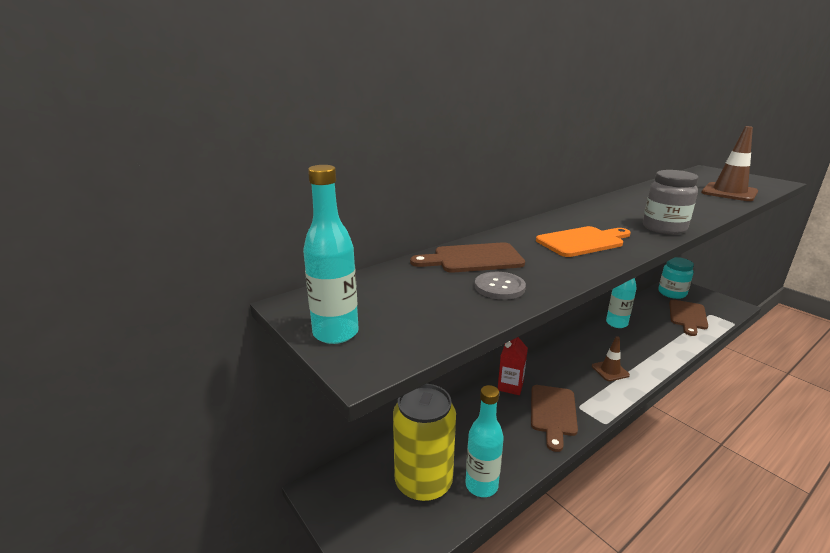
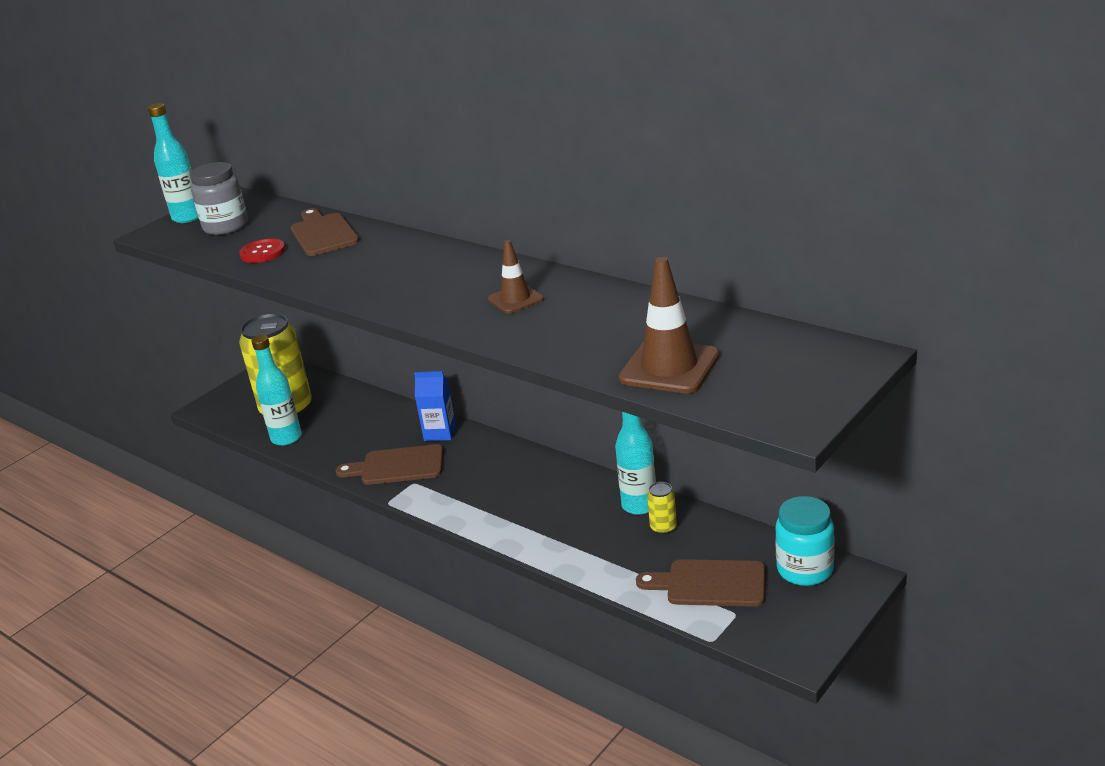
camera: 80 degrees right, 5 degrees up
grey button [475,272,526,300] -> red button [239,238,285,263]
red carton [498,337,528,395] -> blue carton [414,371,456,441]
orange cutting board [536,226,631,257] -> none
brown traffic cone [592,336,630,381] -> brown traffic cone moved to [488,240,544,314]
grey jar [643,170,699,234] -> grey jar moved to [190,162,248,235]
none -> yellow can [647,482,677,534]

